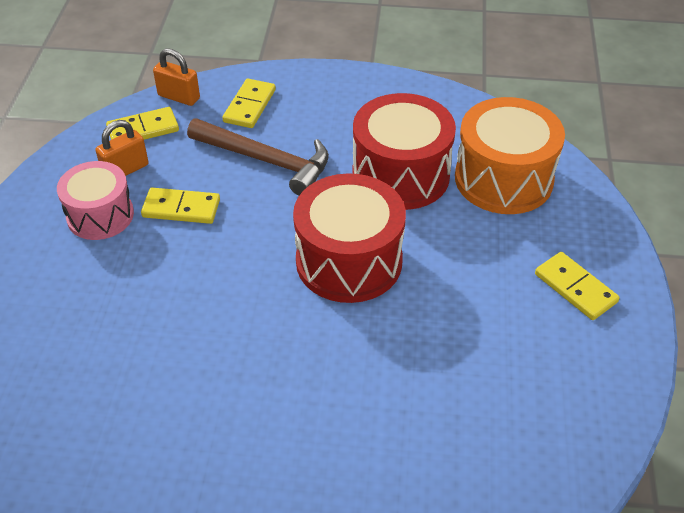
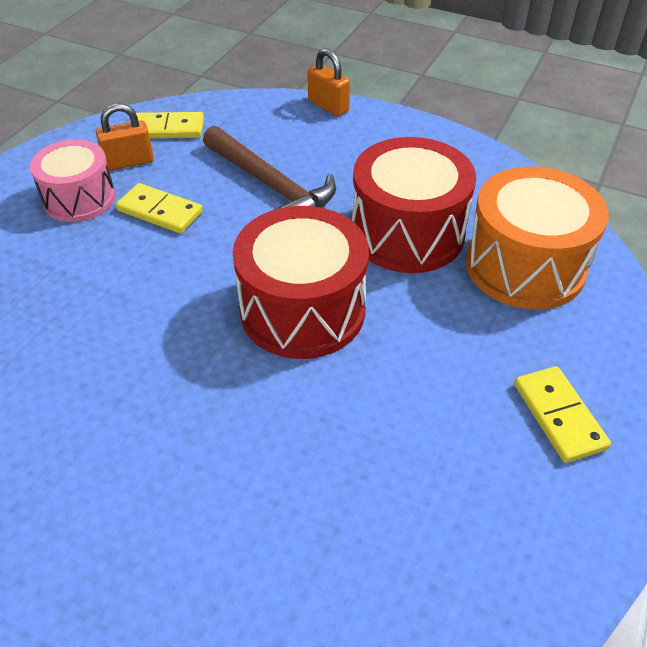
camera: 20 degrees right, 0 degrees up
orange padlock [153,48,200,106] -> orange padlock moved to [308,48,350,117]
yellow domino [222,79,276,128] -> none

